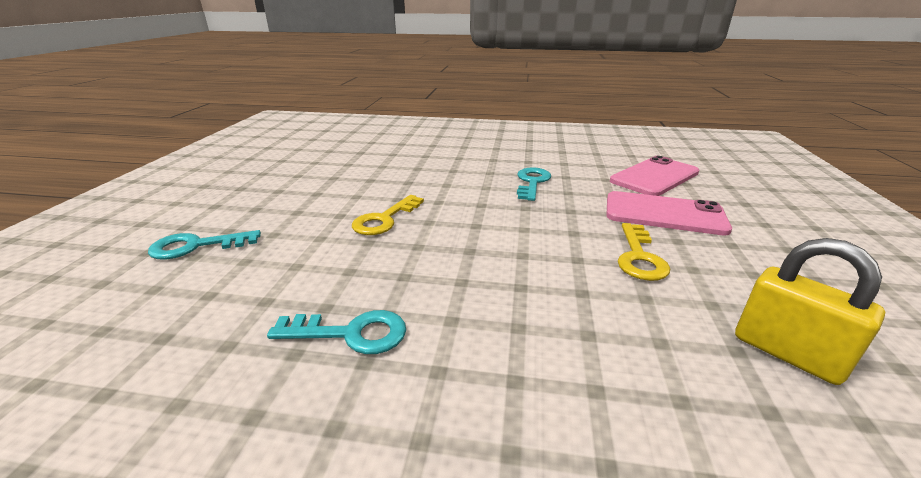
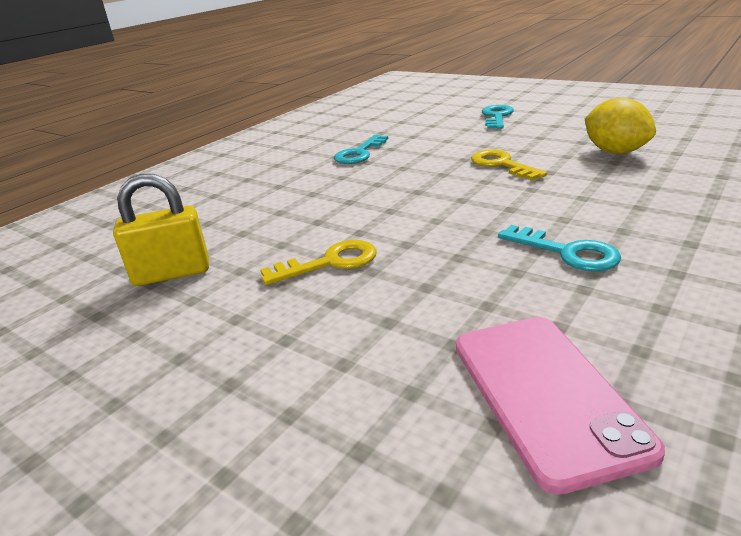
camera: 120 degrees right, 0 degrees up
pink phone [606,191,732,236] -> none
yellow key [618,223,670,281] -> yellow key turned 120 degrees clockwise [260,240,377,285]
none -> yellow lemon [585,98,656,154]

